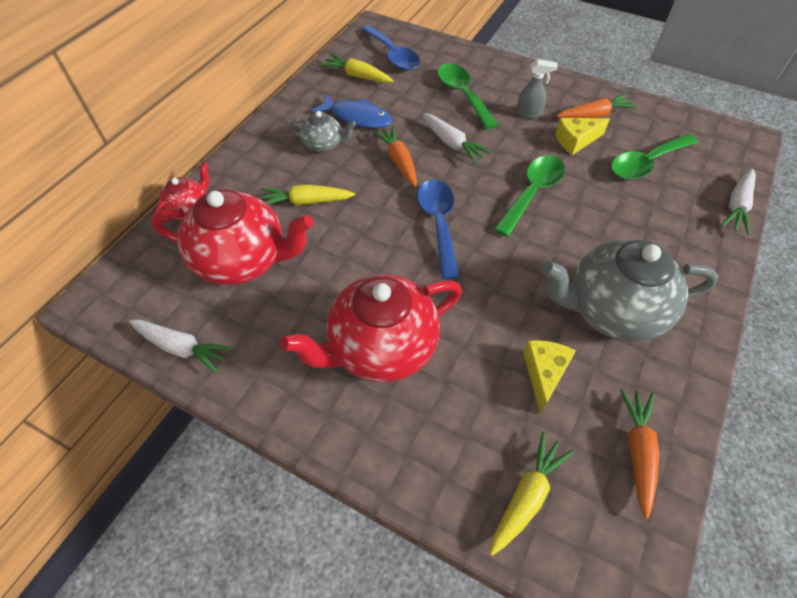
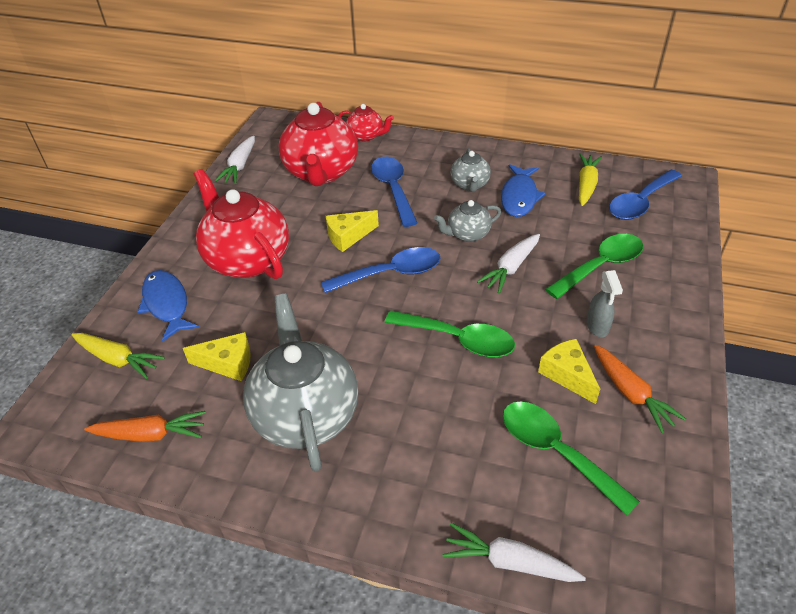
camera: 80 degrees right, 10 degrees down
yellow carrot [259,184,355,206] -> blue spoon [371,157,417,227]
orange carrot [372,125,417,187] -> grey teapot [434,200,501,242]
none -> blue fish [137,270,199,342]
none -> yellow cheese [326,210,379,252]

